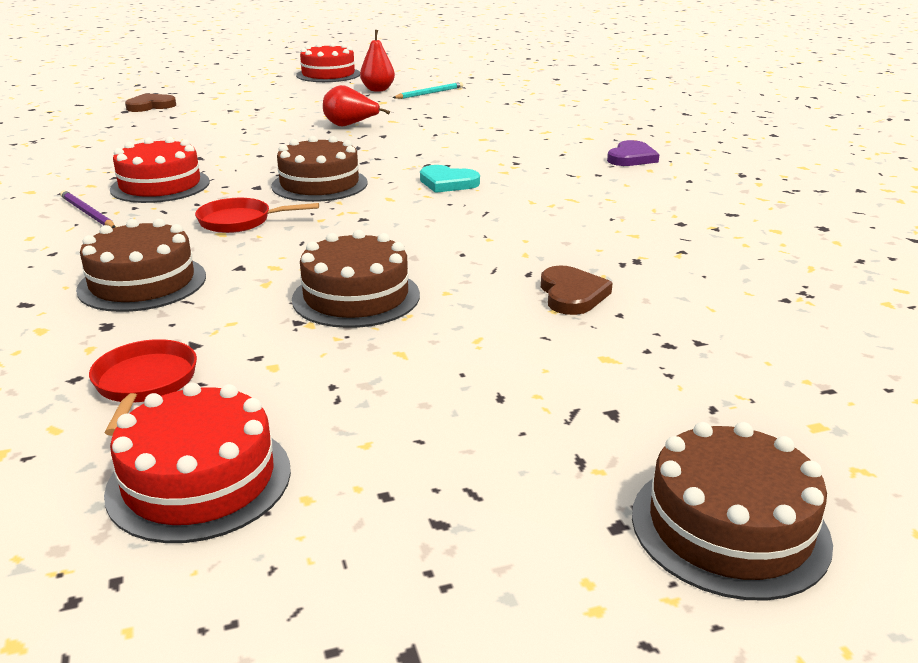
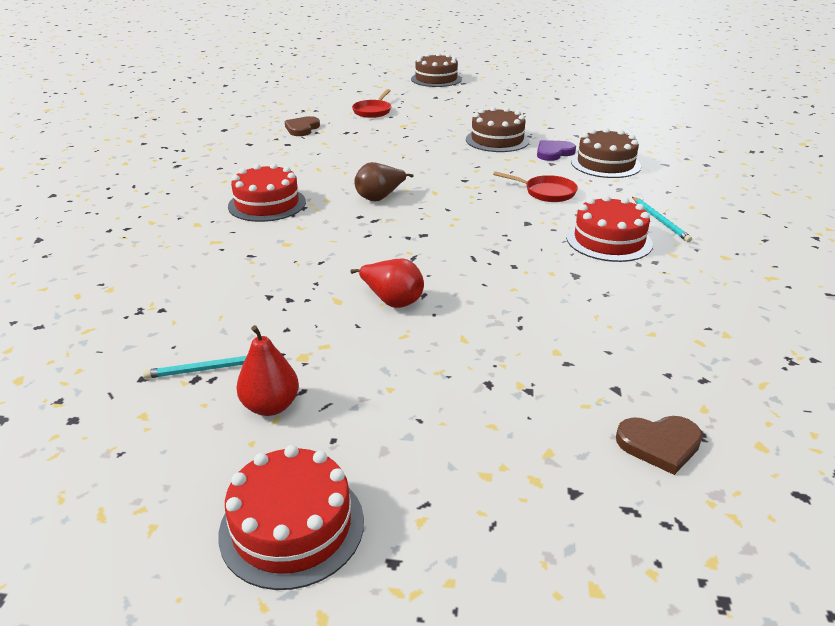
camera: 155 degrees left, 5 degrees up
purple pencil [60,190,116,228] -> turquoise pencil [632,197,692,242]
red pan [89,339,197,436] -> red pan moved to [352,89,391,118]
red cake [104,382,291,543] -> red cake moved to [228,163,306,222]
brown cake [271,136,367,202] -> none
turquoise heart [420,165,480,193] -> brown pear [354,162,414,202]
brown heart [541,266,613,315] -> brown heart moved to [285,116,320,136]
purple heart [607,140,660,166] -> purple heart moved to [537,140,576,161]

